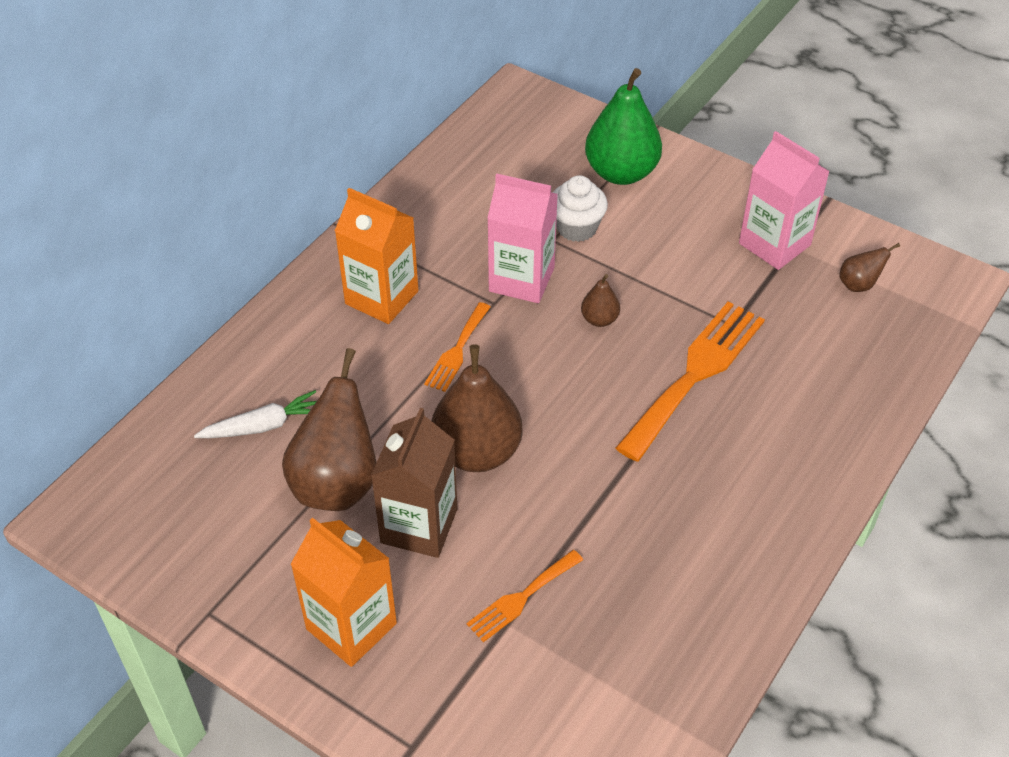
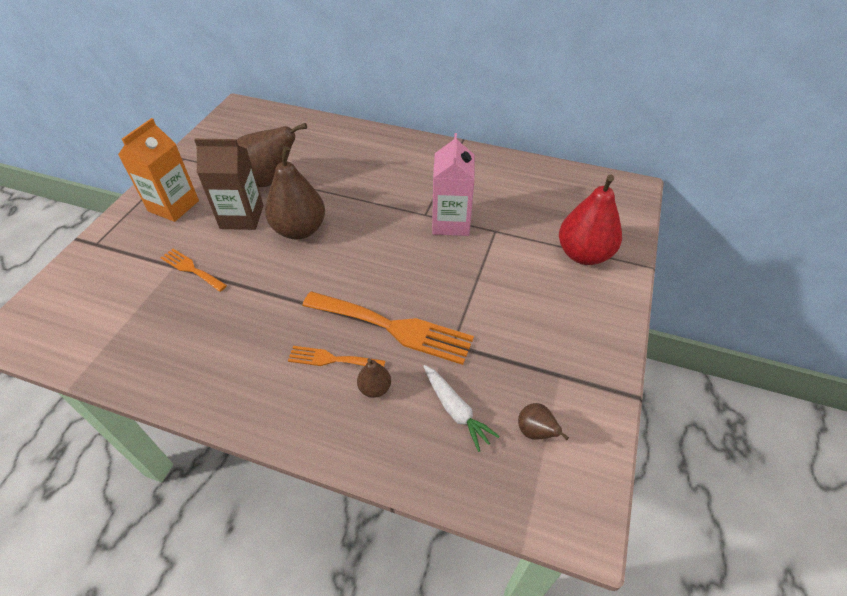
camera: 75 degrees right, 0 degrees up
white carrot [194,390,317,438] -> white carrot moved to [423,365,500,452]
orange carton [335,188,419,324] -> none
orange fork [424,302,491,392] -> orange fork moved to [288,346,385,367]
white cupcake [553,175,608,242] -> none
brown pear [581,274,620,327] -> brown pear moved to [357,358,391,398]
green pear [585,68,662,185] -> red pear [559,175,622,265]
pink carton [739,131,830,270] -> none

